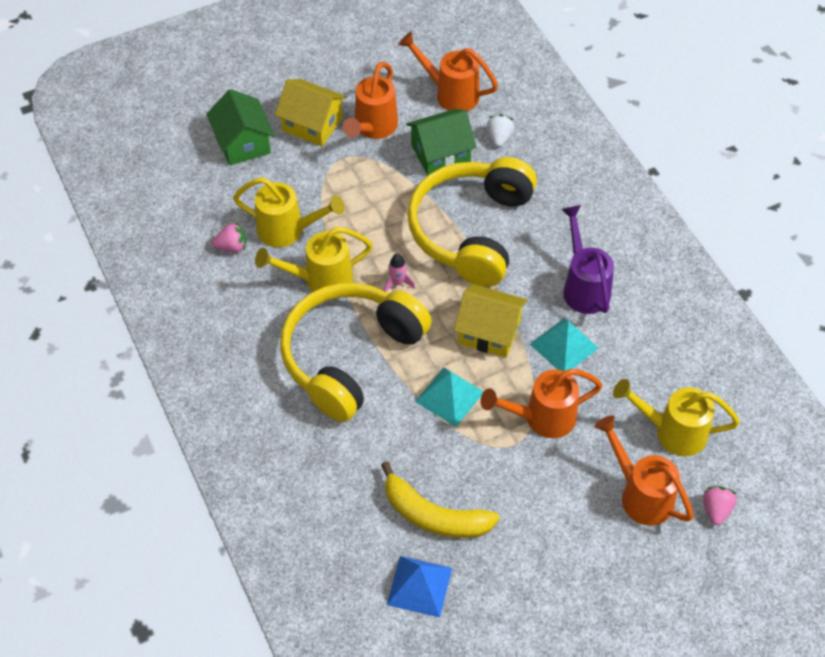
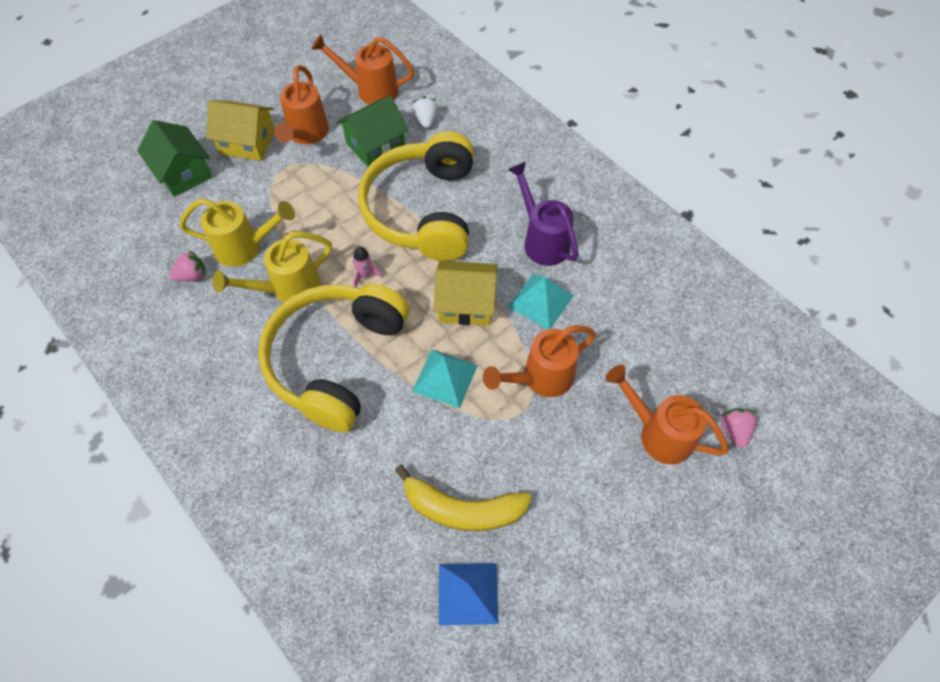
camera: 15 degrees left, 5 degrees up
yellow watering can [613,379,740,456] -> none

